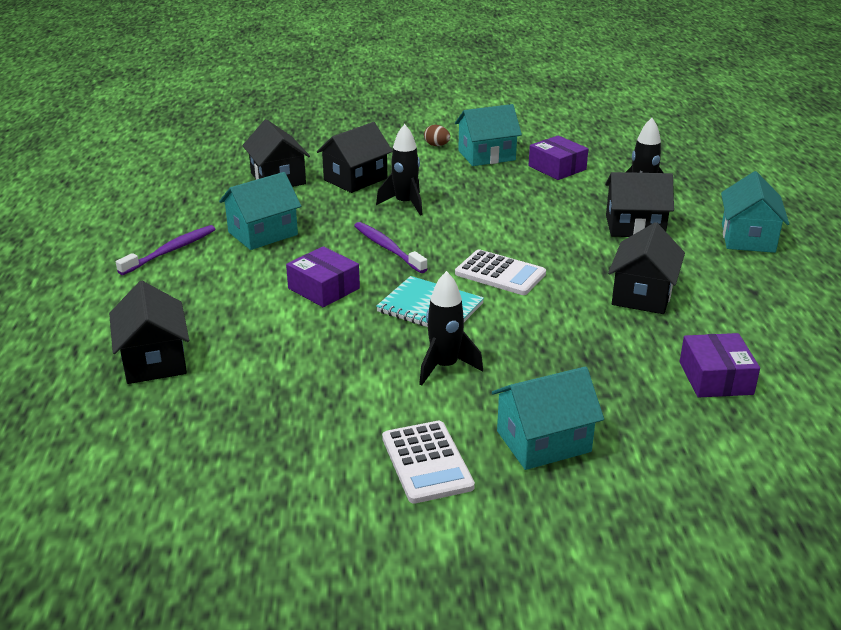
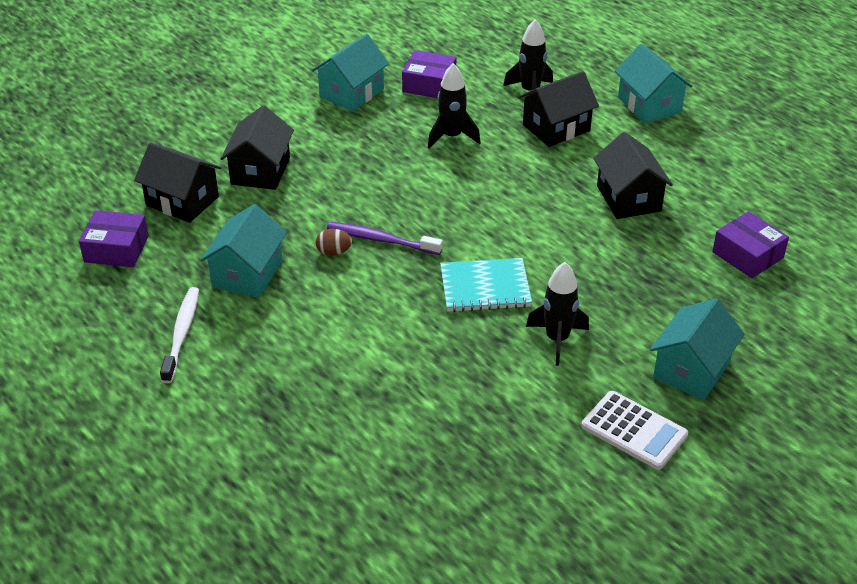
camera: 35 degrees left, 10 degrees up
black house [109,281,189,384] -> none
purple toothbrush [116,225,216,275] -> white toothbrush [160,287,199,383]
purple box [286,246,360,307] -> purple box moved to [79,210,149,267]
black rocket [376,124,423,216] -> black rocket moved to [428,63,481,149]
brown egg [424,125,450,146] -> brown egg moved to [316,229,352,256]
white calculator [455,249,546,295] -> none

